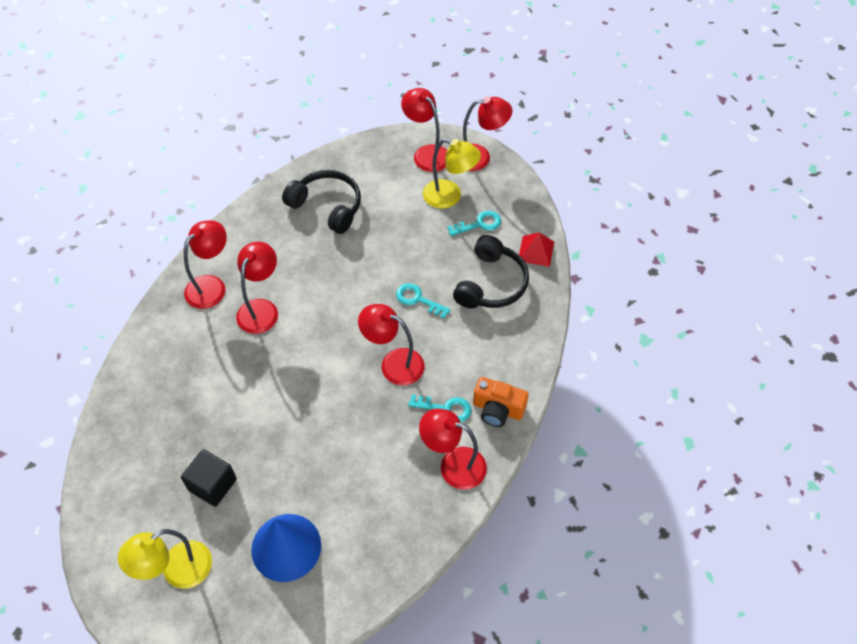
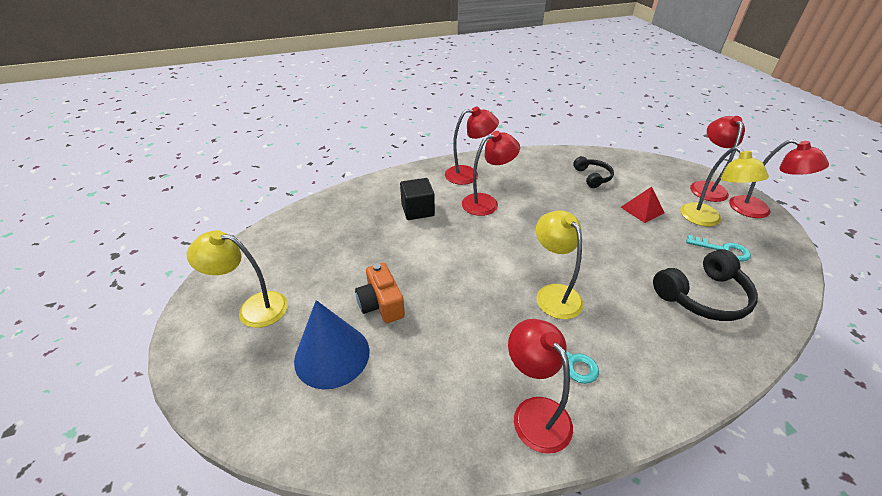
camera: 45 degrees right, 15 degrees down
black cube [181,449,237,507] -> black cube moved to [400,178,435,220]
black headphones [282,170,361,234] -> black headphones [573,156,614,188], size x0.61
red lamp [358,304,425,385] -> yellow lamp [536,210,584,319]
turquoise key [396,283,451,319] -> none
orange camera [473,377,529,427] -> orange camera moved to [355,263,405,323]
red pyramid [519,232,554,267] -> red pyramid moved to [621,187,665,223]

